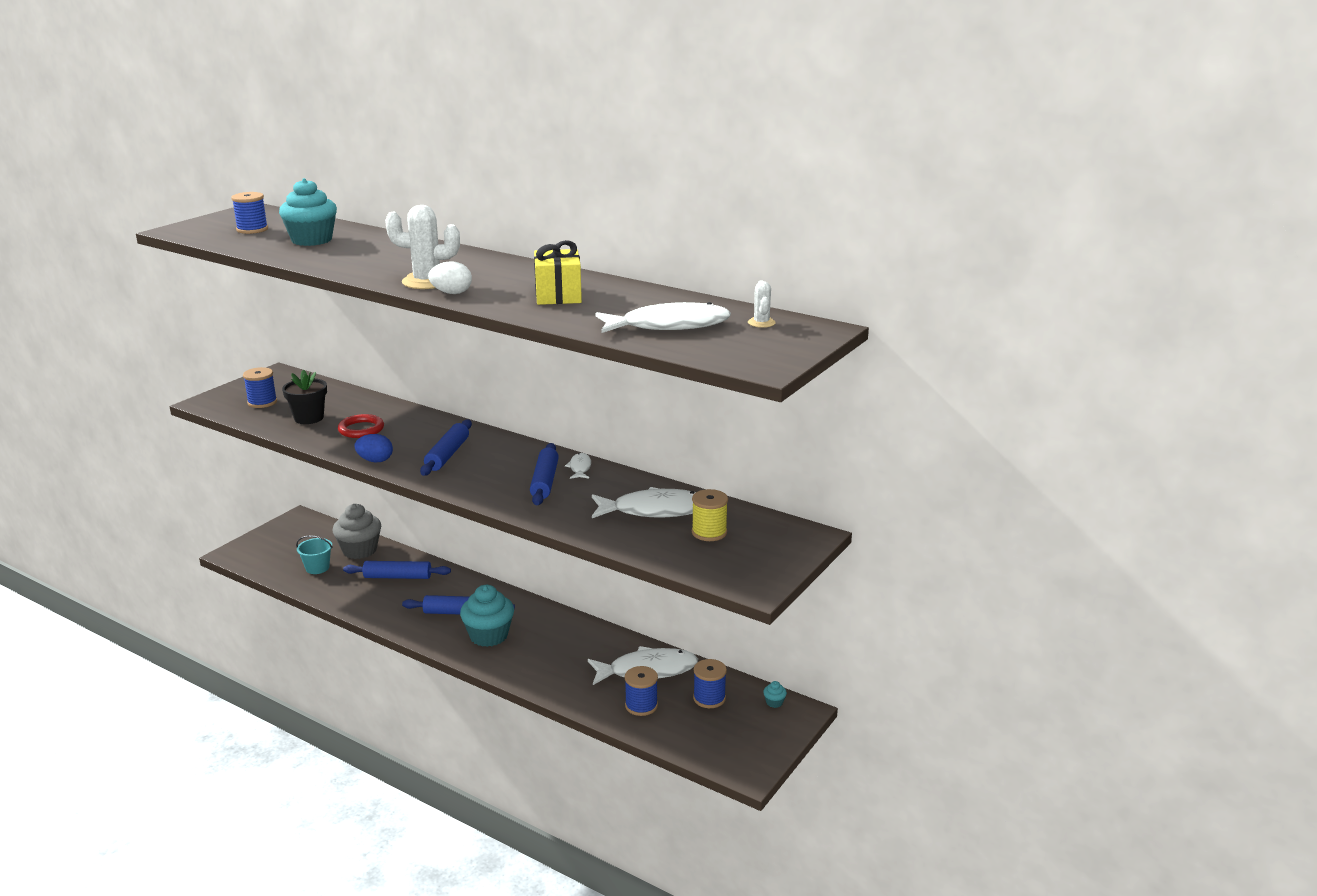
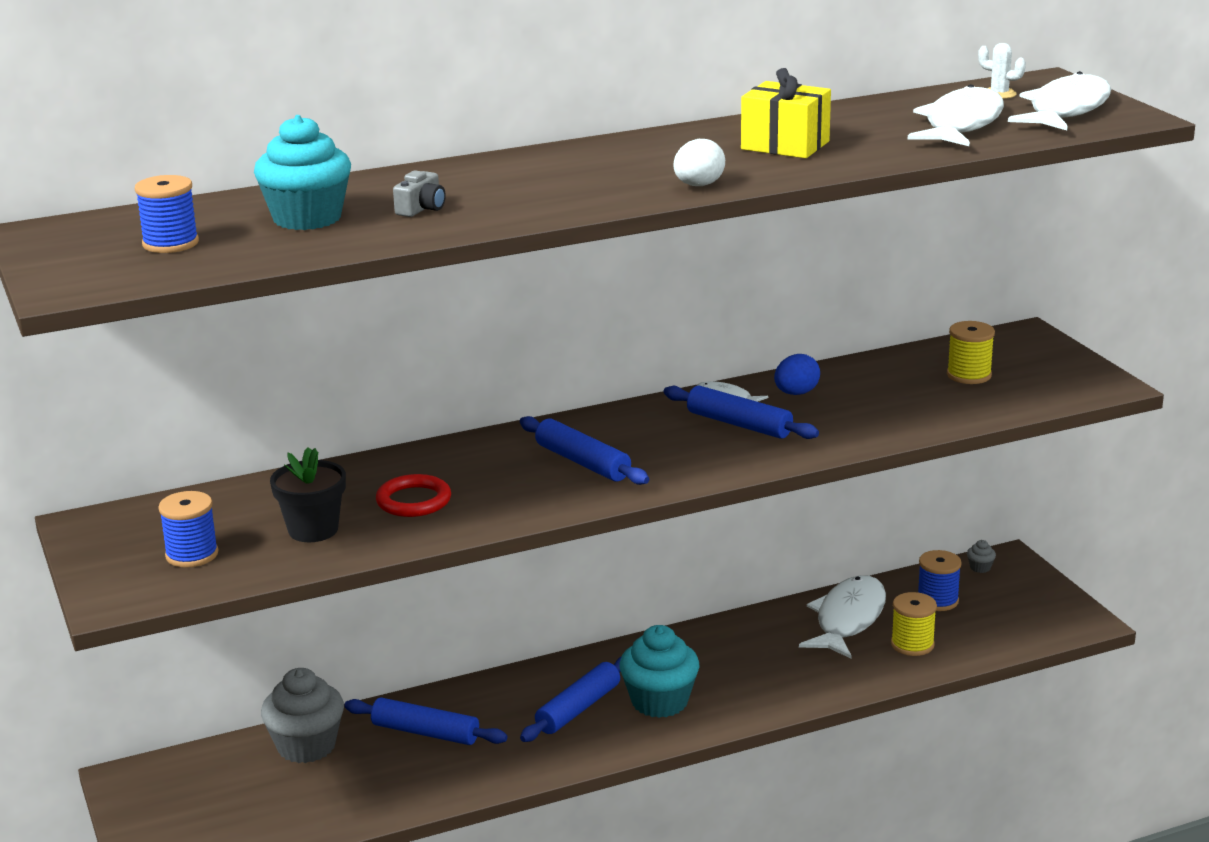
camera: 55 degrees left, 0 degrees up
turquoise bucket [296,535,333,574] -> none
blue rolling pin [343,561,451,579] -> blue rolling pin turned 75 degrees clockwise [344,697,507,745]
blue egg [354,434,393,462] -> blue egg moved to [774,354,820,395]
white cactus [385,205,460,289] -> none
white fish [592,487,696,518] -> white fish moved to [1008,71,1111,131]
blue spool [625,666,658,716] -> yellow spool [891,592,937,656]
turquoise cupcake [763,681,787,708] -> grey cupcake [967,540,996,573]
none -> grey camera [393,170,446,217]

